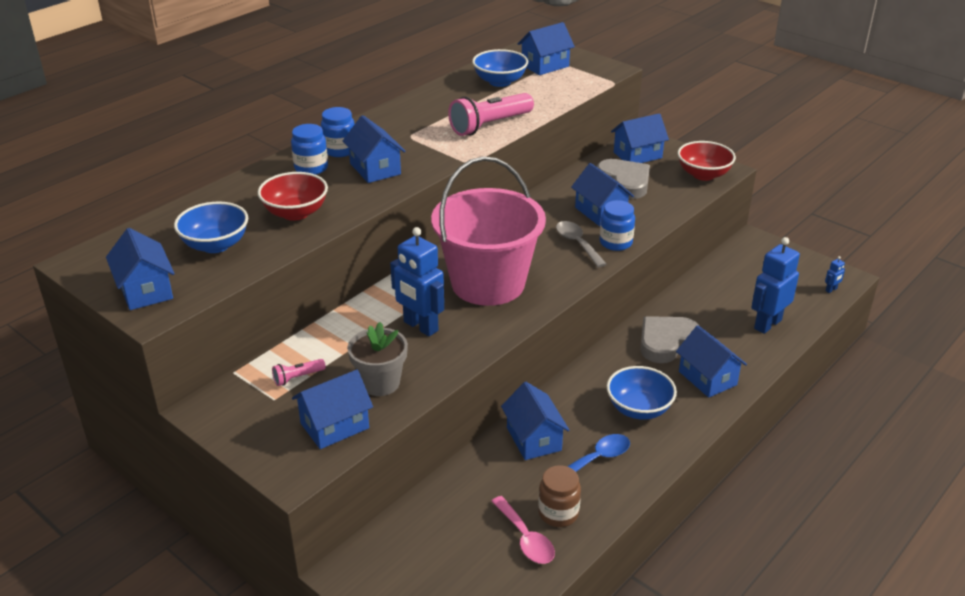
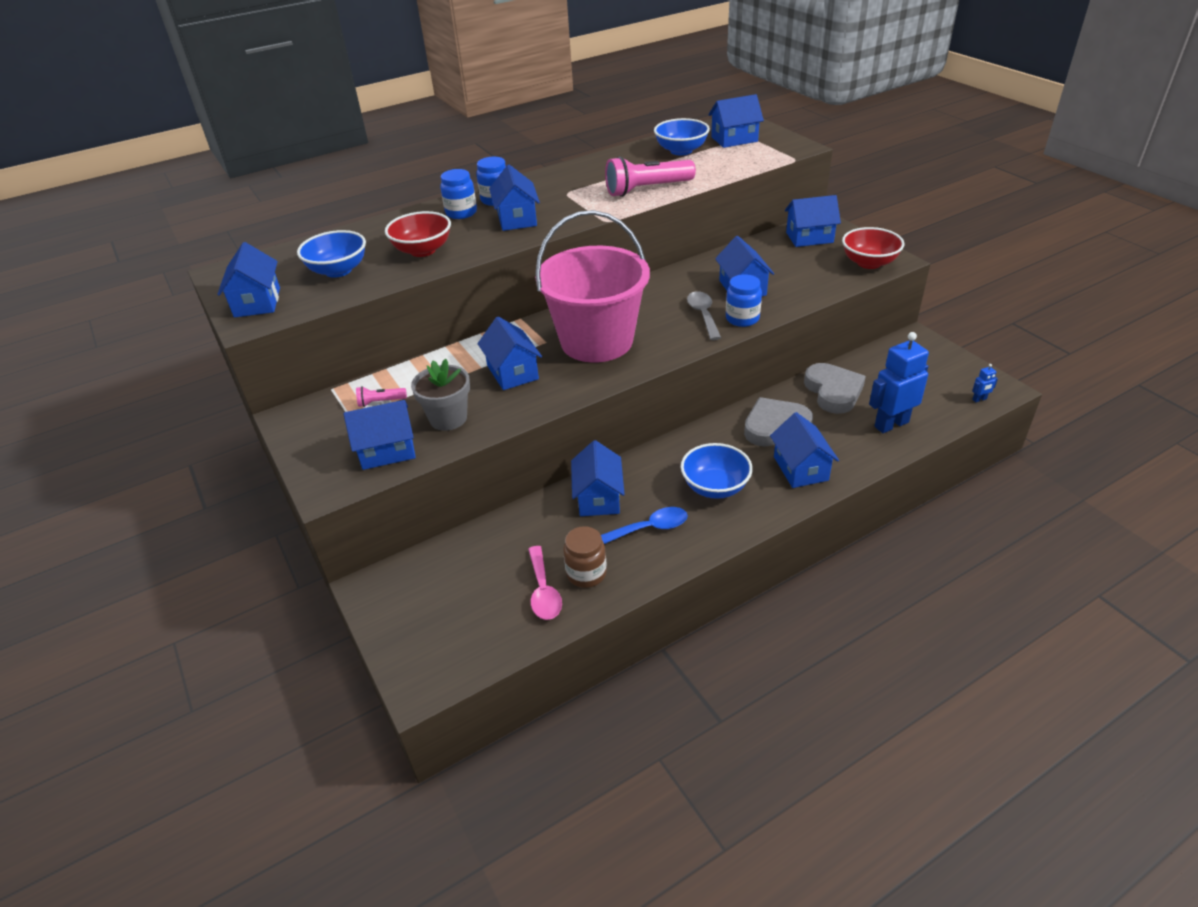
camera: 20 degrees right, 5 degrees up
blue robot [390,227,444,336] -> blue house [478,317,542,390]
grey heart [597,159,650,199] -> grey heart moved to [804,363,866,414]

